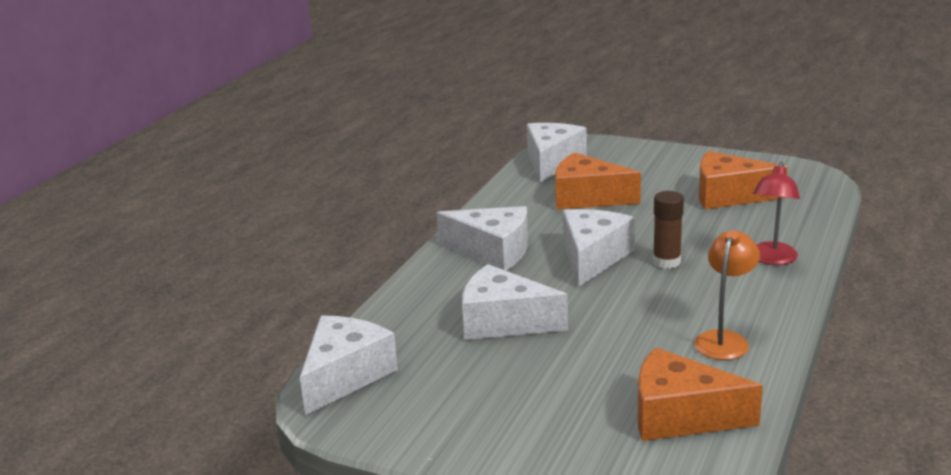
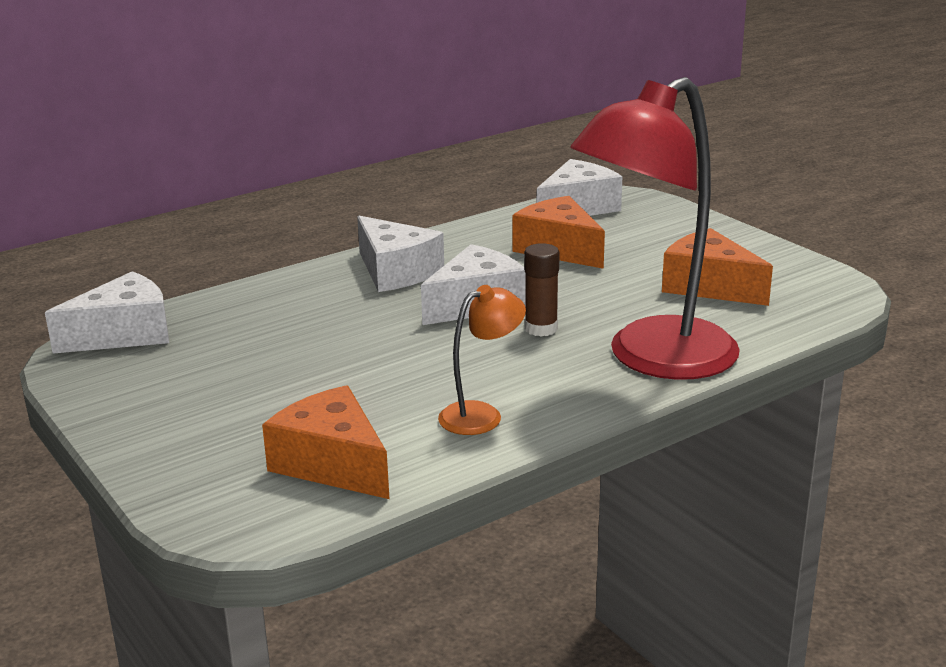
camera: 30 degrees right, 0 degrees up
white cheese [462,264,568,340] -> none
red lamp [753,162,800,265] -> red lamp [570,77,740,380], size x2.21

